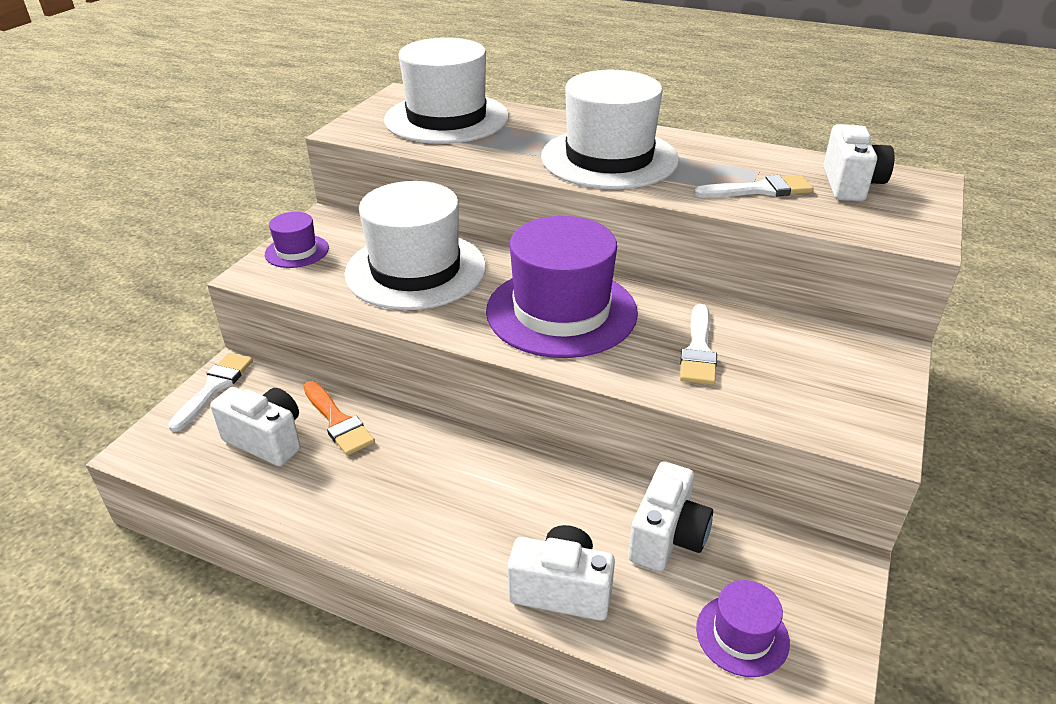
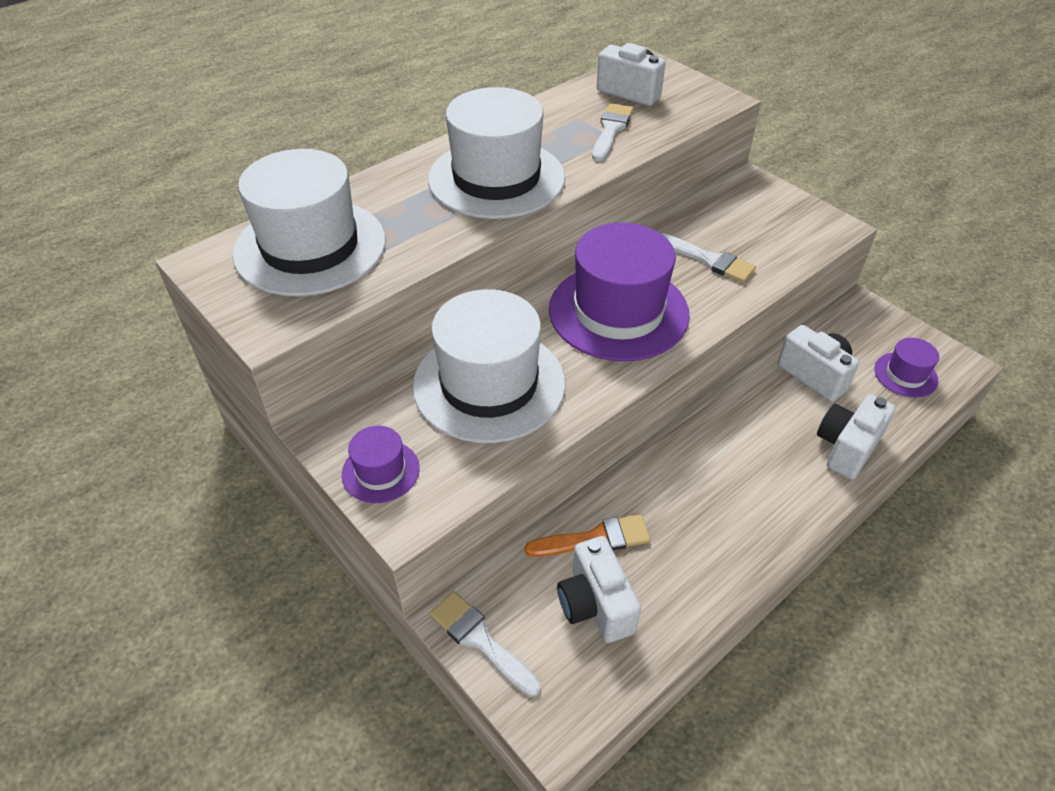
camera: 65 degrees left, 10 degrees up
white camera [210,387,301,466] -> white camera turned 75 degrees counterclockwise [557,536,641,643]

